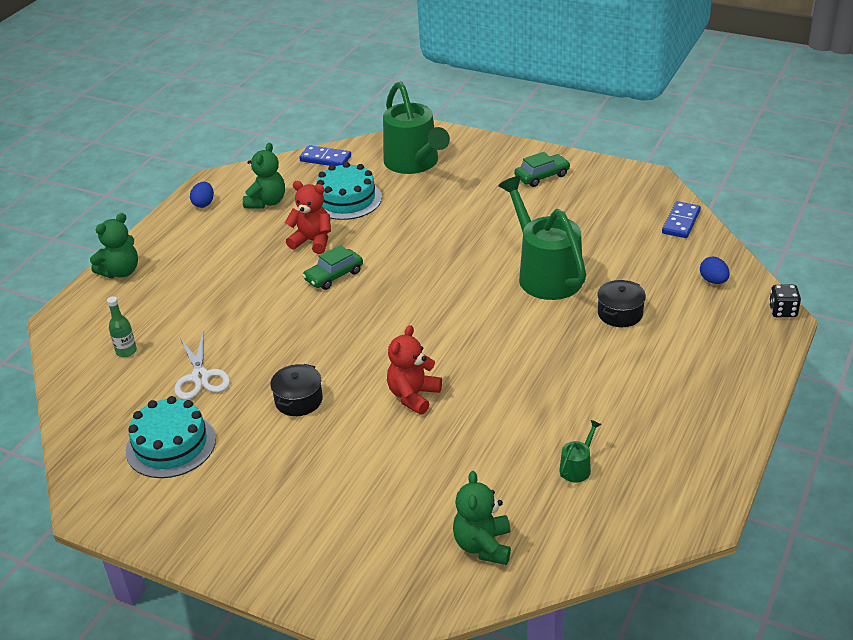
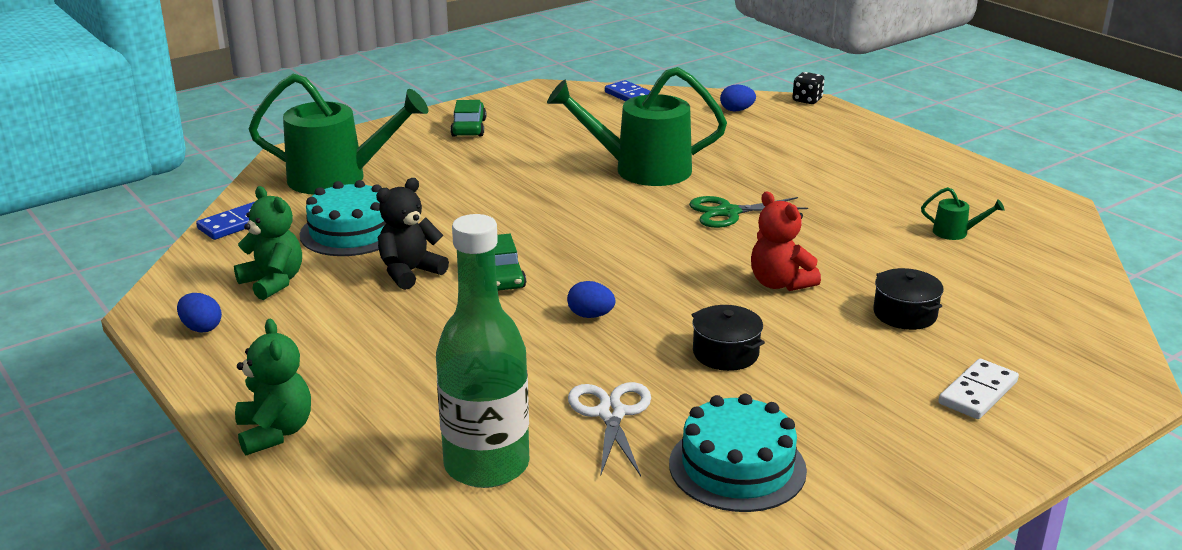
camera: 65 degrees left, 10 degrees down
green bottle [107,296,137,357] -> green bottle [436,214,529,488], size x2.43
white scissors [174,333,230,400] -> white scissors turned 105 degrees counterclockwise [568,382,651,477]
red teddy bear [285,181,331,254] -> black teddy bear [376,178,449,290]
green teddy bear [453,471,511,565] -> none
green watering can [559,420,602,482] -> green watering can turned 135 degrees clockwise [921,187,1005,240]
black pot [597,280,646,327] -> black pot moved to [873,268,944,330]
none -> blue egg [567,281,616,318]
none -> green scissors [689,196,808,228]
none -> white domino [938,359,1019,419]

